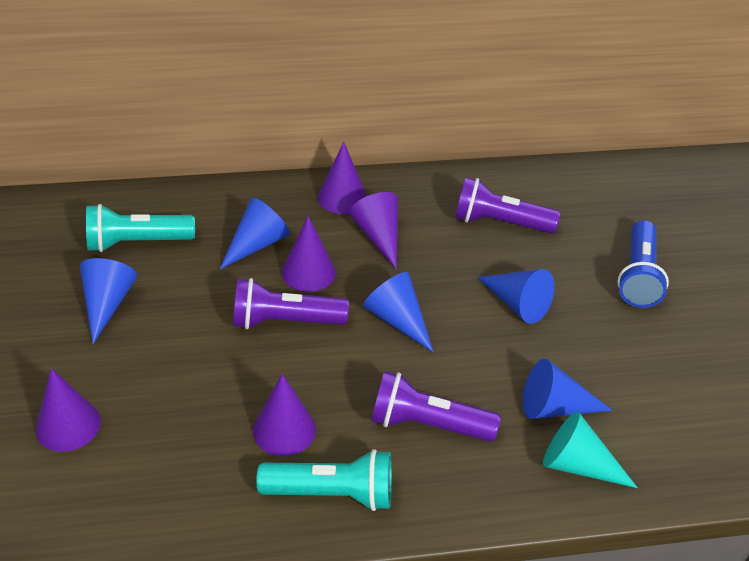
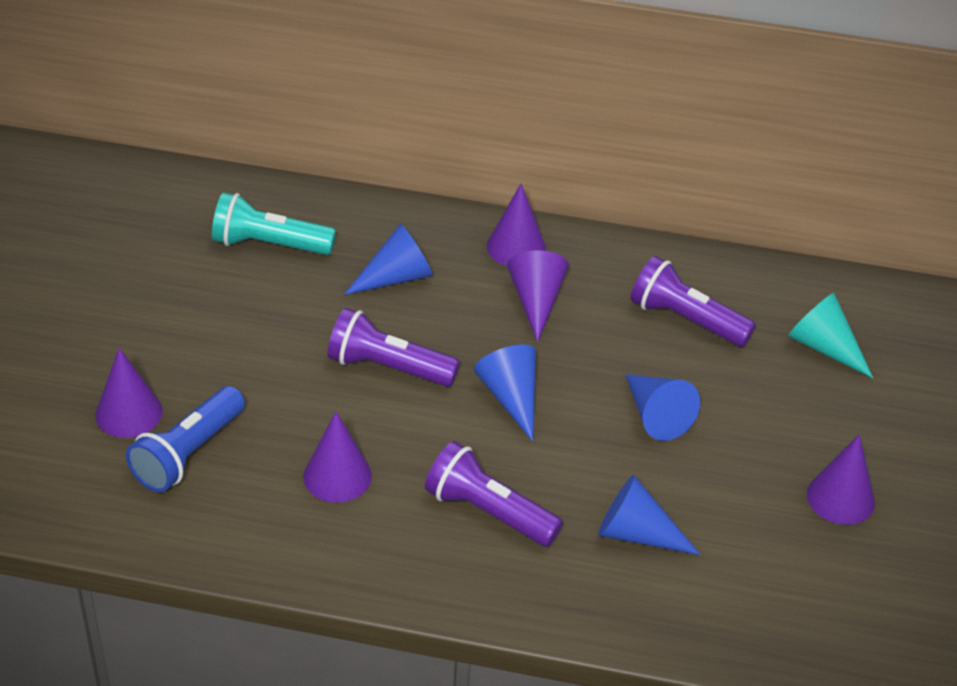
camera: 20 degrees right, 0 degrees up
blue cone [80,258,137,344] -> none
turquoise flashlight [257,449,392,511] -> none
purple cone [282,216,336,292] -> purple cone moved to [807,434,875,525]
turquoise cone [543,411,638,488] -> turquoise cone moved to [788,293,873,378]
blue flashlight [617,220,669,308] -> blue flashlight moved to [126,386,245,492]

